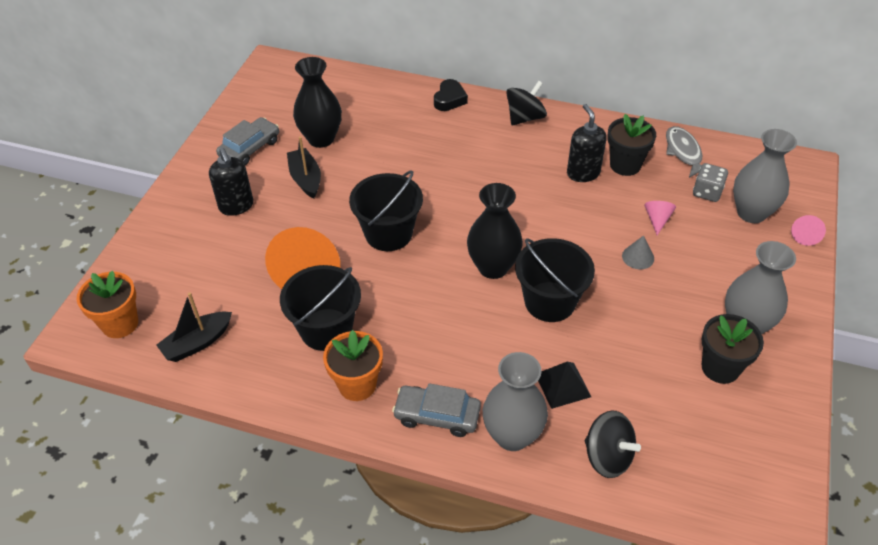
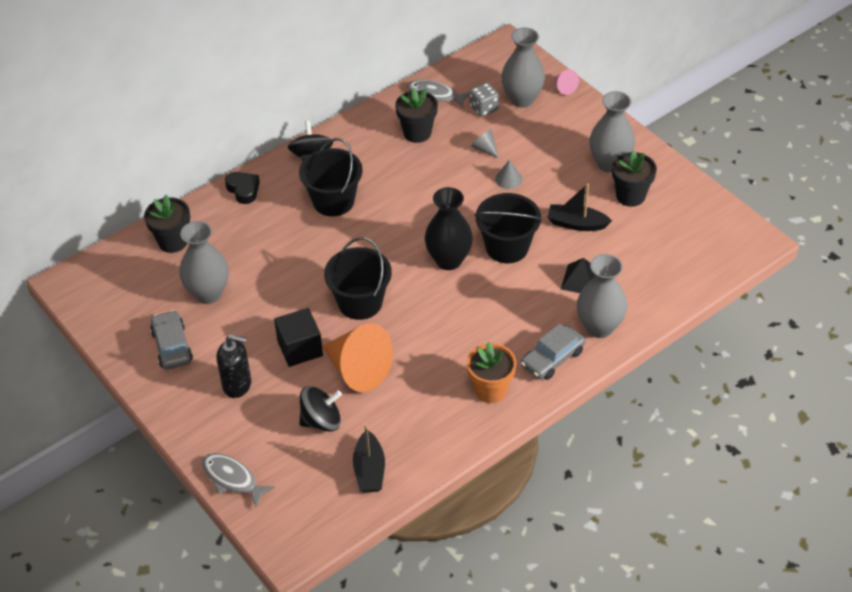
camera: 55 degrees left, 0 degrees up
orange flower pot [77,271,138,338] -> none
black bucket [280,265,361,351] -> black bucket moved to [299,138,363,216]
black boat [287,136,321,199] -> black boat moved to [547,183,612,231]
black vase [293,57,342,148] -> grey vase [179,221,229,304]
black soap dispenser [567,104,607,182] -> none
black spinning top [585,410,641,478] -> black spinning top moved to [299,386,342,431]
pink cone [644,201,676,235] -> grey cone [471,129,499,158]
none -> black flower pot [144,195,190,253]
none -> grey fish [202,453,275,507]
none -> black cube [274,308,323,367]

